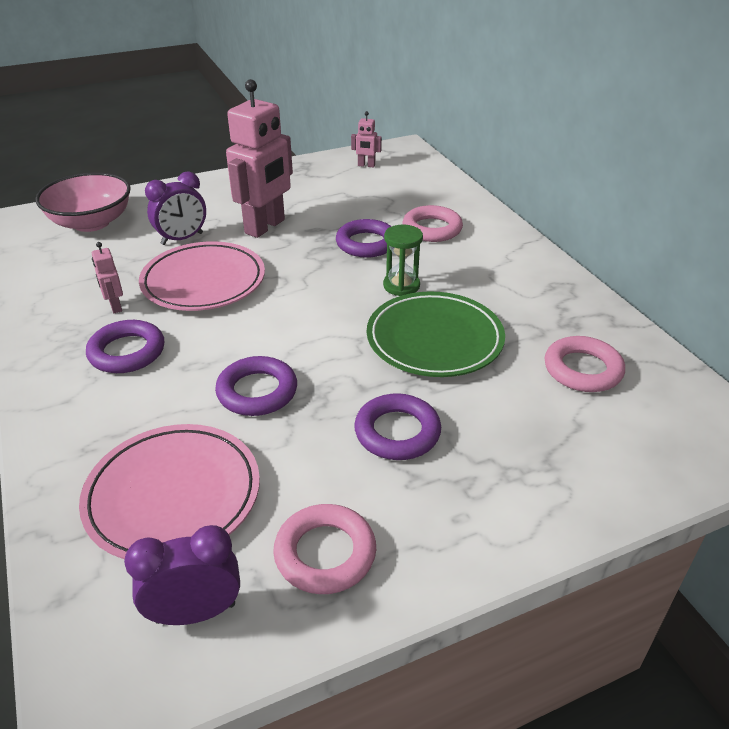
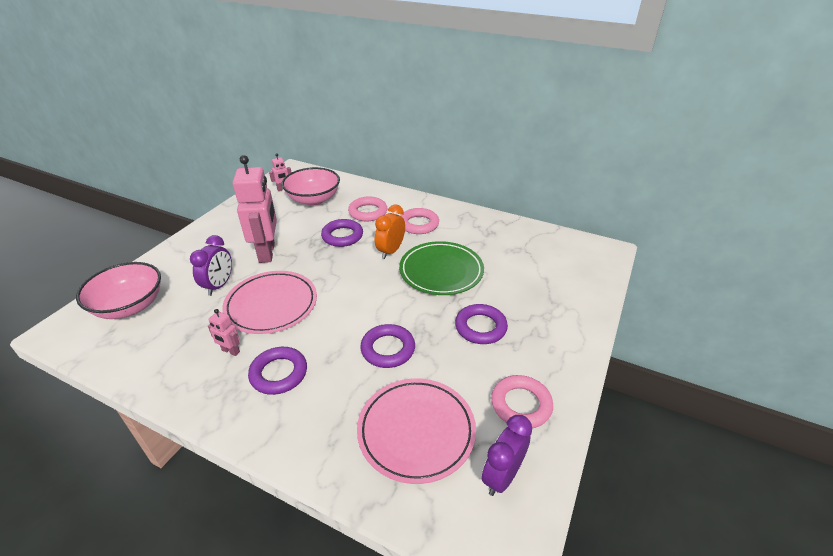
camera: 40 degrees left, 0 degrees up
green hourglass [383,225,423,296] -> orange clock [375,204,405,259]
pink ring [545,336,625,392] -> pink ring moved to [401,208,439,234]
none -> pink bowl [282,167,340,206]

